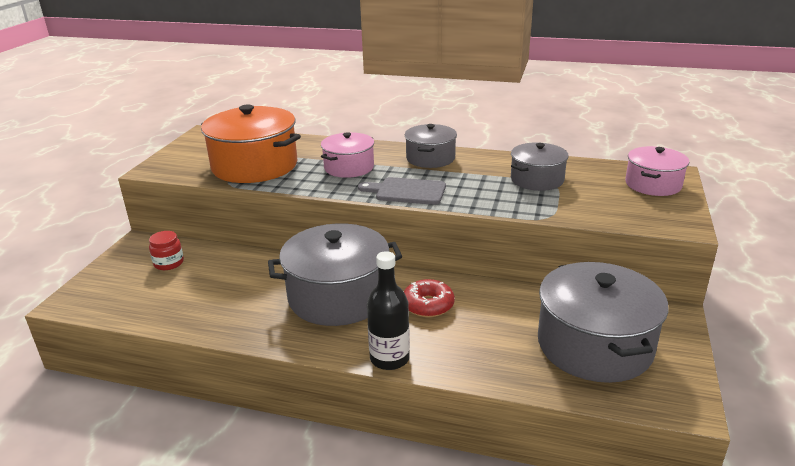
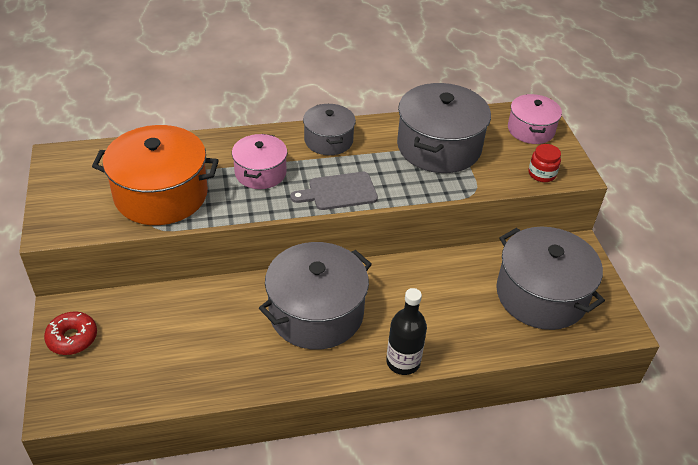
camera: 30 degrees left, 15 degrees up
red jar [149,231,184,270] -> red jar moved to [529,144,561,182]
red donut [404,279,455,317] -> red donut moved to [44,311,97,355]
grey pot [511,142,569,191] -> grey pot [397,83,491,173], size x1.73

